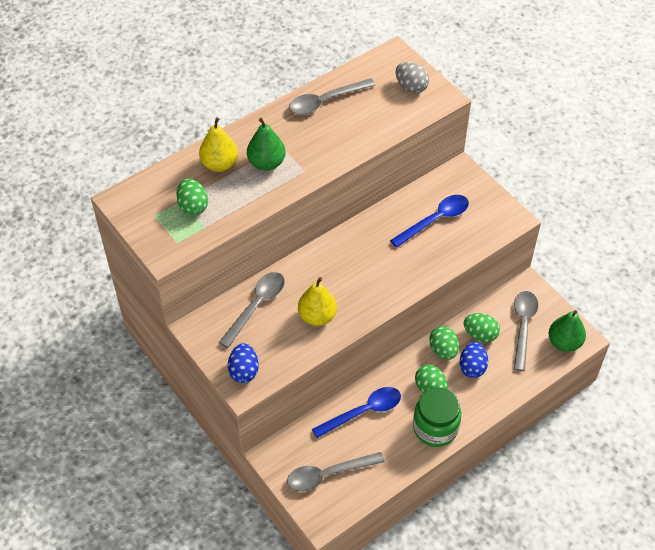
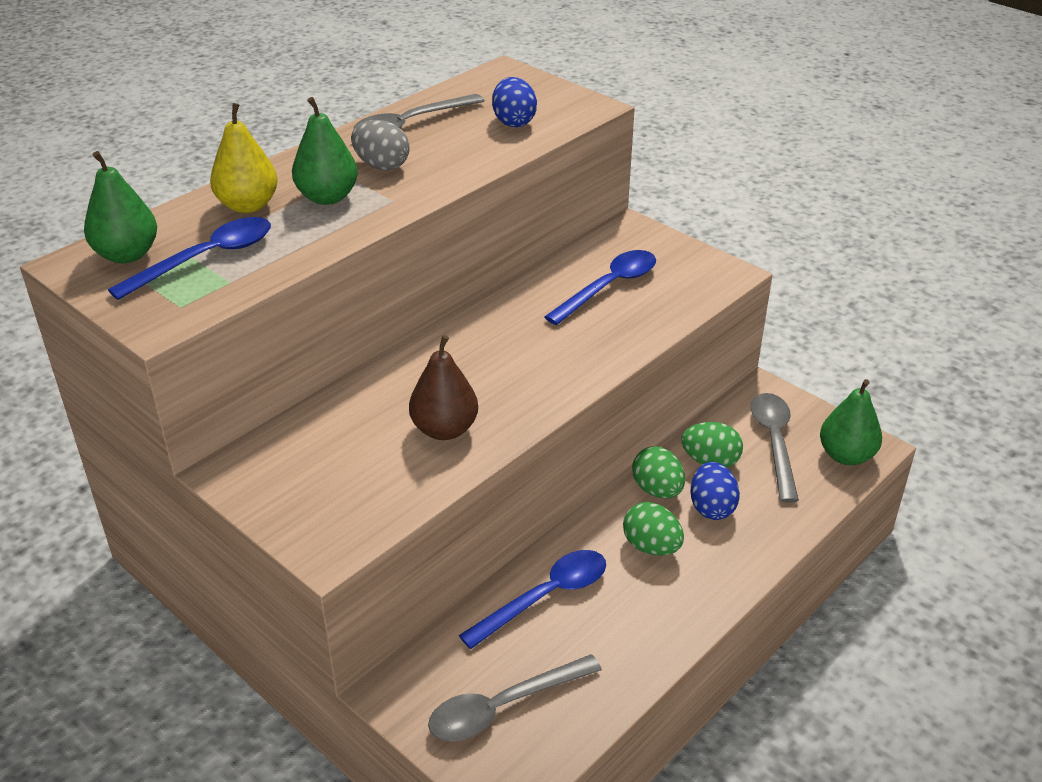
camera: 10 degrees left, 15 degrees down
green egg [177,178,208,216] -> blue spoon [108,217,271,300]
grey spoon [219,272,285,348] -> none
blue egg [228,343,259,383] -> blue egg moved to [492,77,537,127]
yellow pear [298,277,337,326] -> brown pear [409,335,478,440]
grey egg [396,62,429,93] -> grey egg moved to [351,120,410,170]
green jar [413,387,461,447] -> none
none -> green pear [84,151,157,263]

